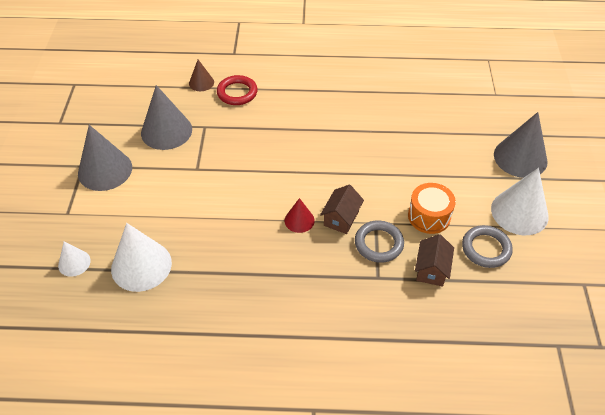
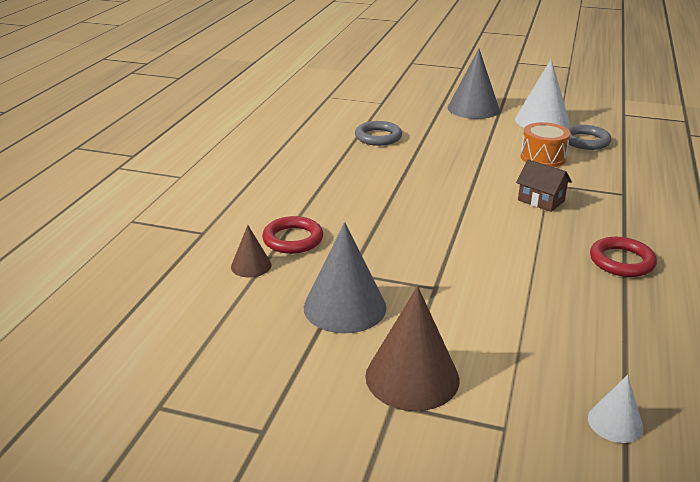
camera: 75 degrees left, 20 degrees down
grey cone [78,125,132,191] -> brown cone [365,286,459,411]
white cone [111,223,172,292] -> none
red cone [285,198,315,233] -> none
grey ring [355,220,404,263] -> grey ring moved to [355,121,402,146]
brown house [415,234,454,287] -> none
none -> red ring [590,237,657,277]

